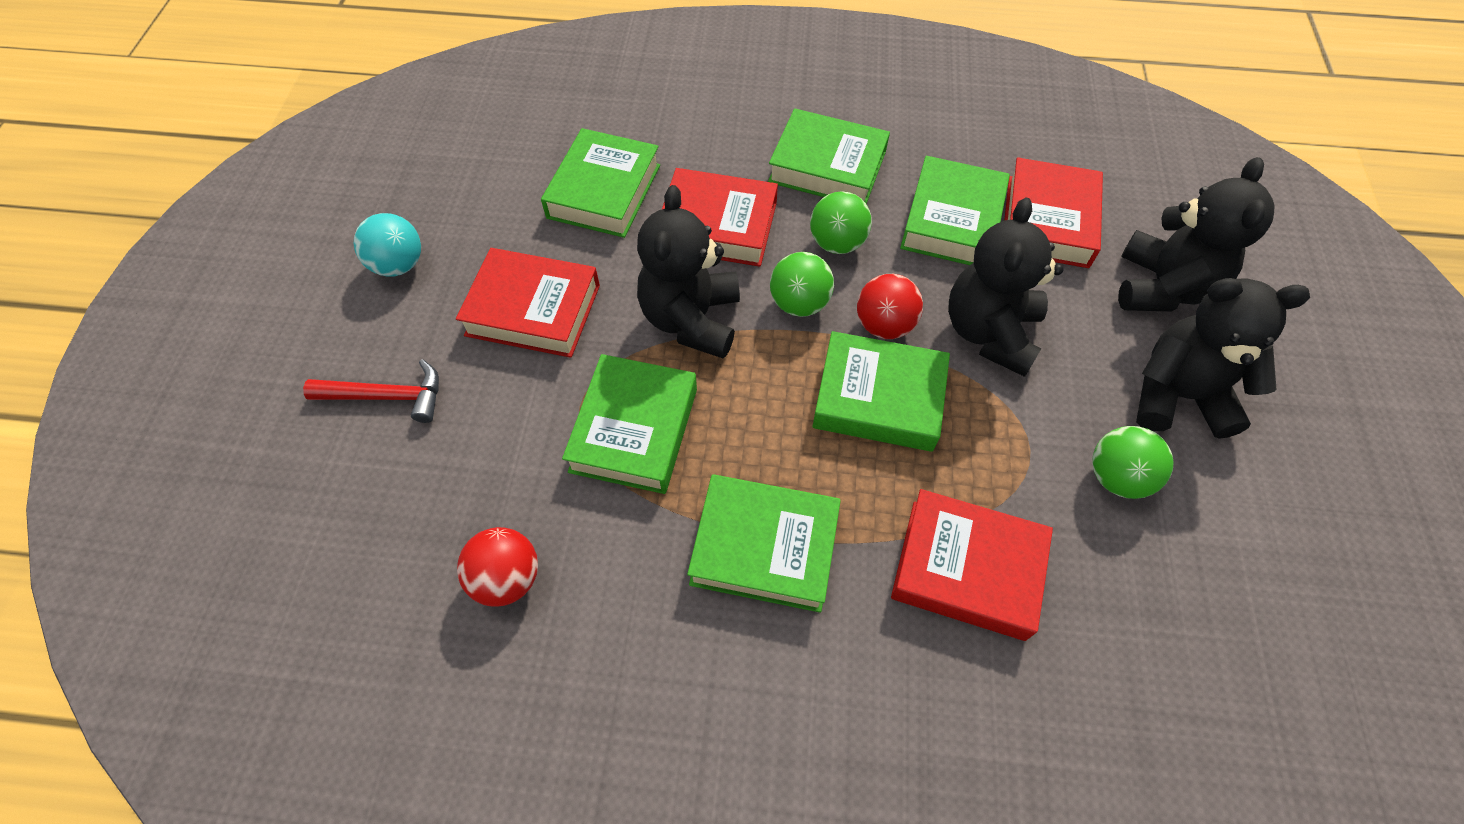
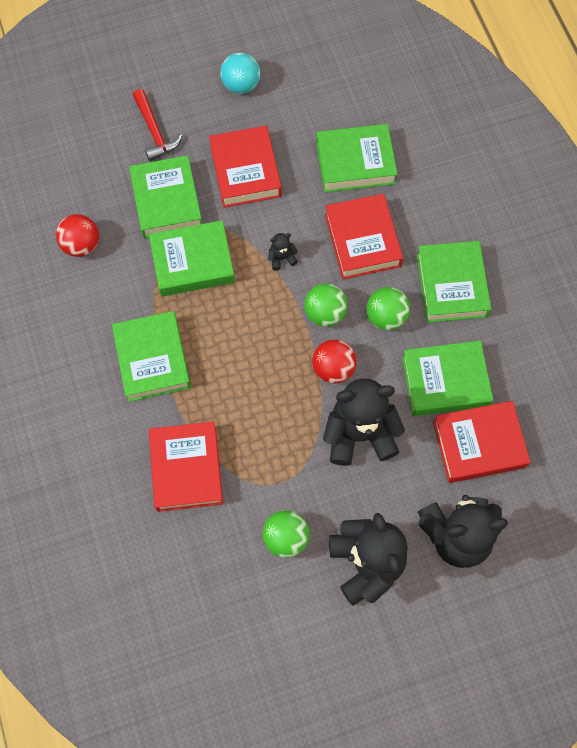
camera: 65 degrees right, 10 degrees up
black teddy bear [637,185,740,359] -> black teddy bear [268,233,298,271], size x0.41
green book [812,331,950,452] -> green book moved to [129,155,202,239]

